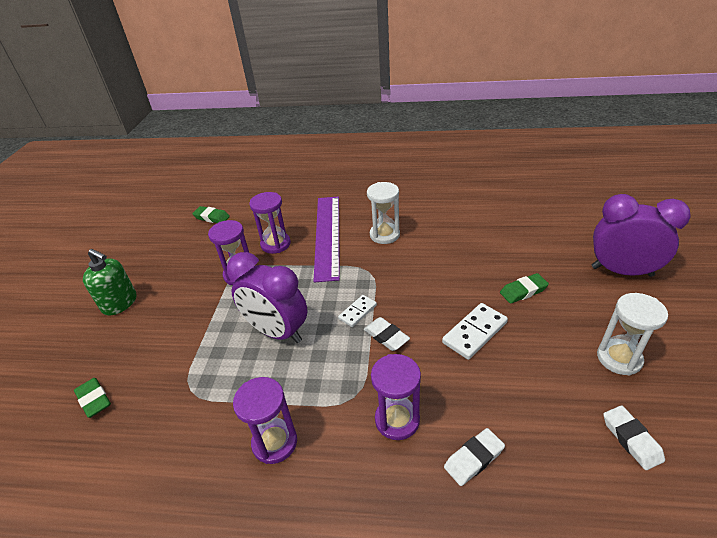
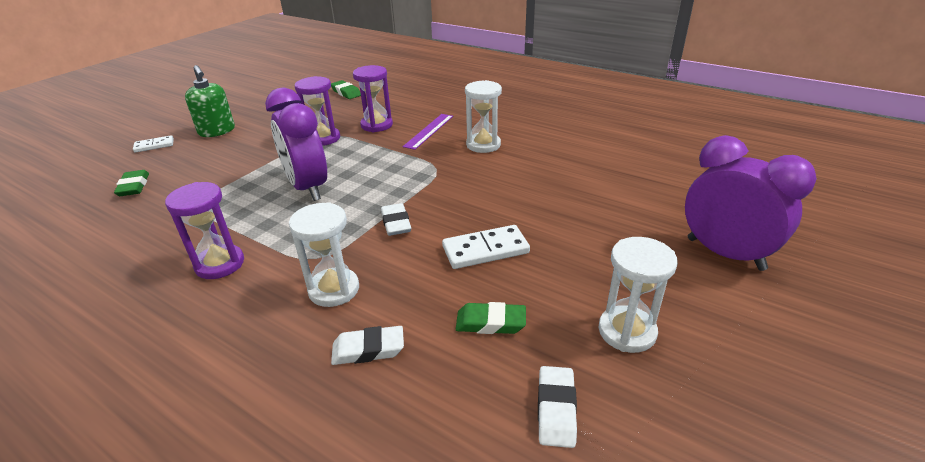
camera: 25 degrees right, 5 degrees down
purple ruler [314,196,340,283] -> purple ruler [403,114,453,150], size x0.54
white domino [338,295,377,327] -> white domino moved to [133,135,174,153]
purple hourglass [371,354,421,440] -> white hourglass [289,202,359,307]
green eraser [500,273,549,304] -> green eraser moved to [456,302,526,334]

